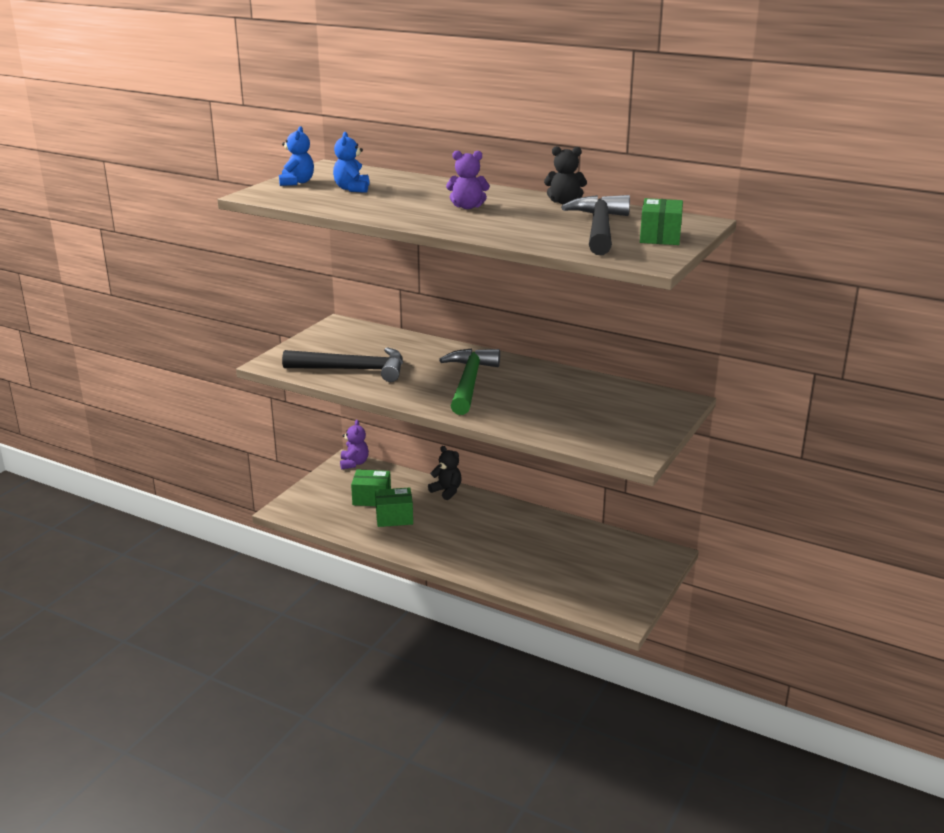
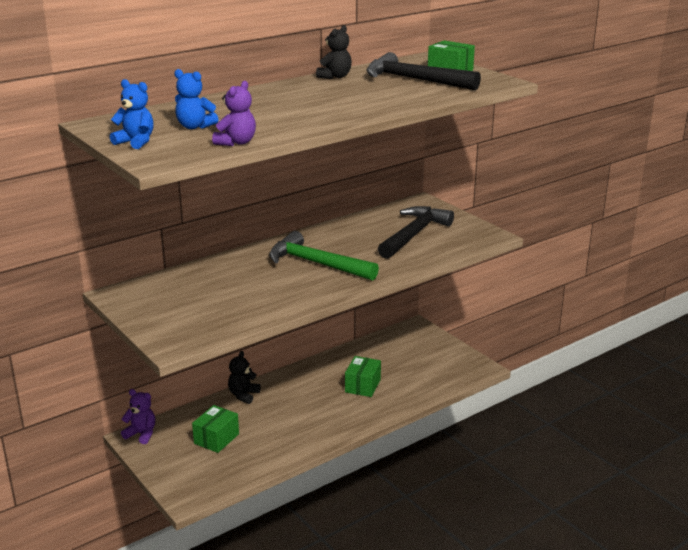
camera: 65 degrees left, 0 degrees up
black hammer [282,347,403,382] -> black hammer moved to [378,206,454,259]
green box [375,488,413,527] -> green box moved to [345,356,381,397]
black teddy bear [428,446,462,500] -> black teddy bear turned 45 degrees counterclockwise [228,351,261,404]
purple teddy bear [446,150,489,209] -> purple teddy bear moved to [212,81,256,146]

